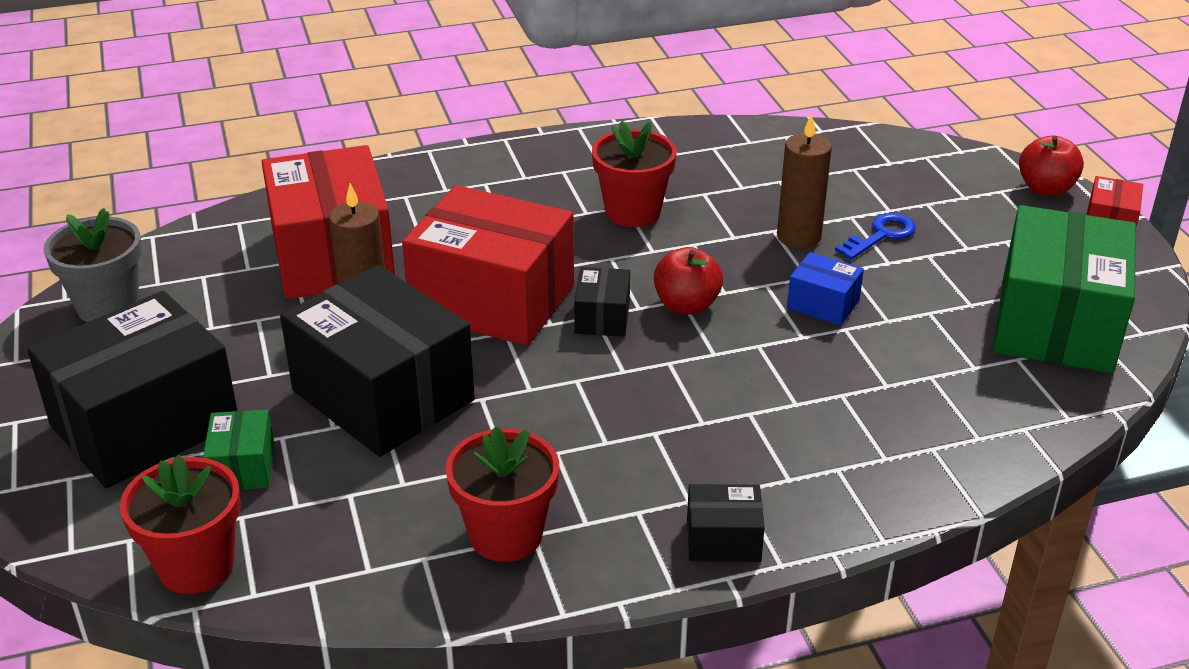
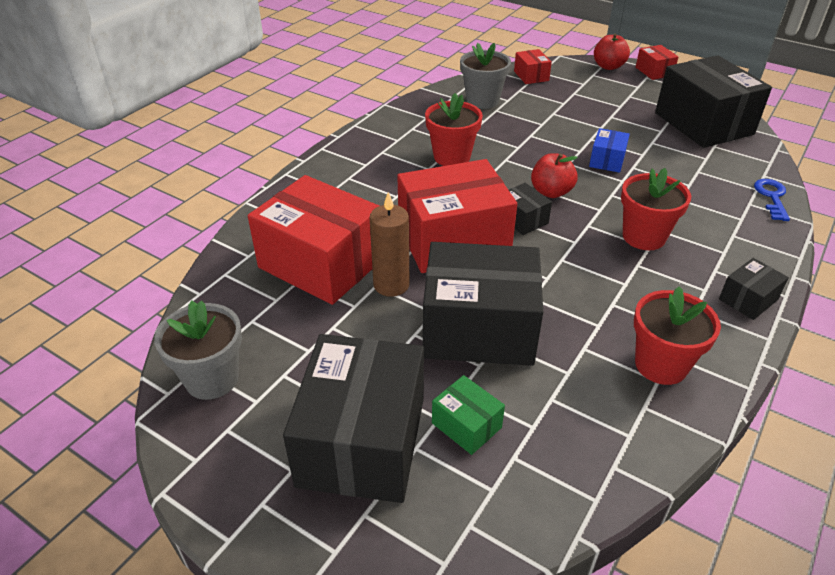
camera: 40 degrees left, 5 degrees up
red flower pot [120,455,241,594] -> red flower pot moved to [621,168,691,250]
brown candle [777,114,832,249] -> none
blue box [787,252,864,326] -> blue box turned 60 degrees counterclockwise [589,128,630,173]
blue key [835,213,916,260] -> blue key moved to [754,179,790,221]
green box [993,205,1136,373] -> black box [655,55,772,148]
none -> grey flower pot [460,43,511,109]
none -> red box [514,49,552,84]

